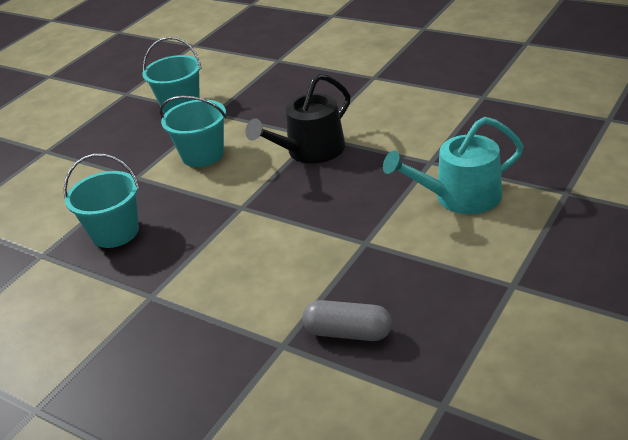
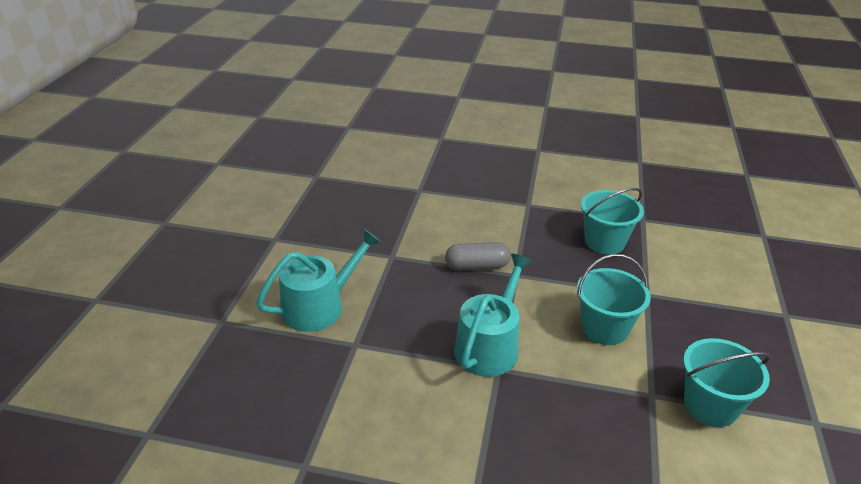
camera: 155 degrees right, 0 degrees up
black watering can [245,74,350,164] -> turquoise watering can [454,253,532,377]
grey capsule [302,300,392,341] -> grey capsule moved to [445,242,511,270]

